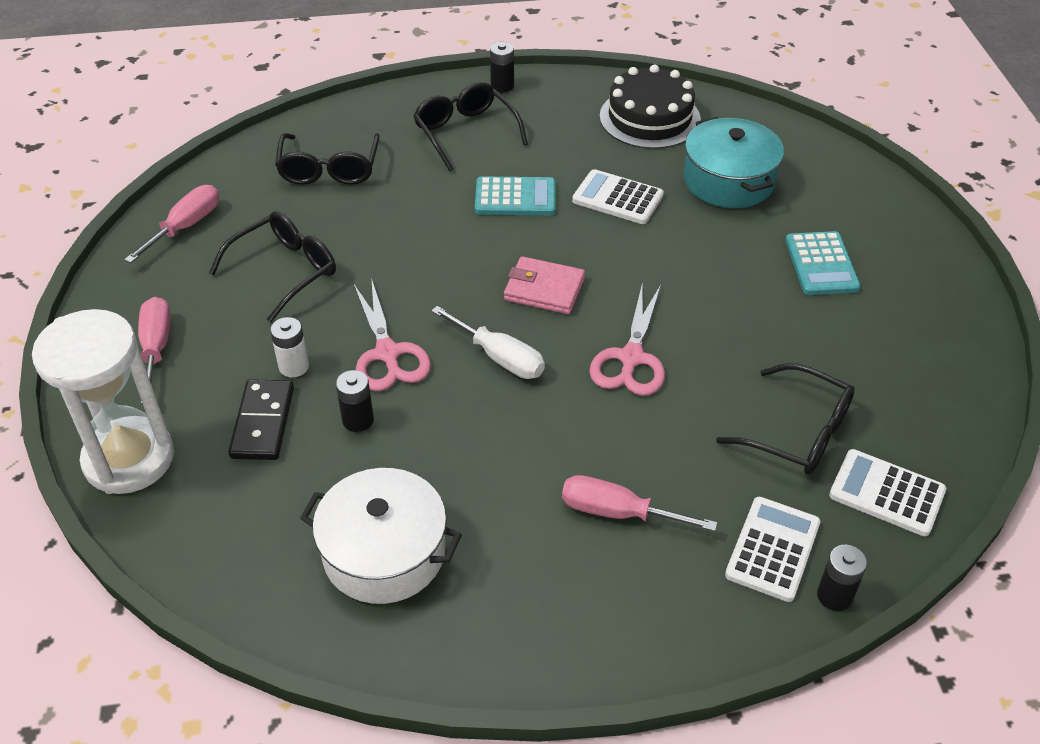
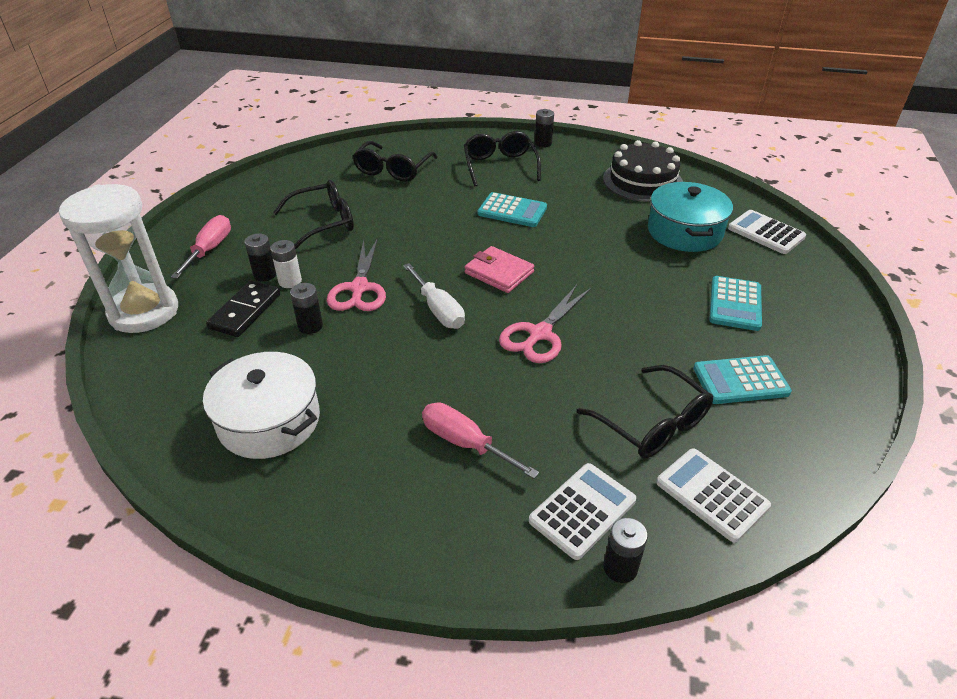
camera: 20 degrees right, 5 degrees down
pink screwdriver [124,185,219,263] -> none
white calculator [572,169,664,224] -> white calculator moved to [728,210,806,254]
none -> black battery [244,233,276,281]
none -> turquoise calculator [693,355,792,404]

